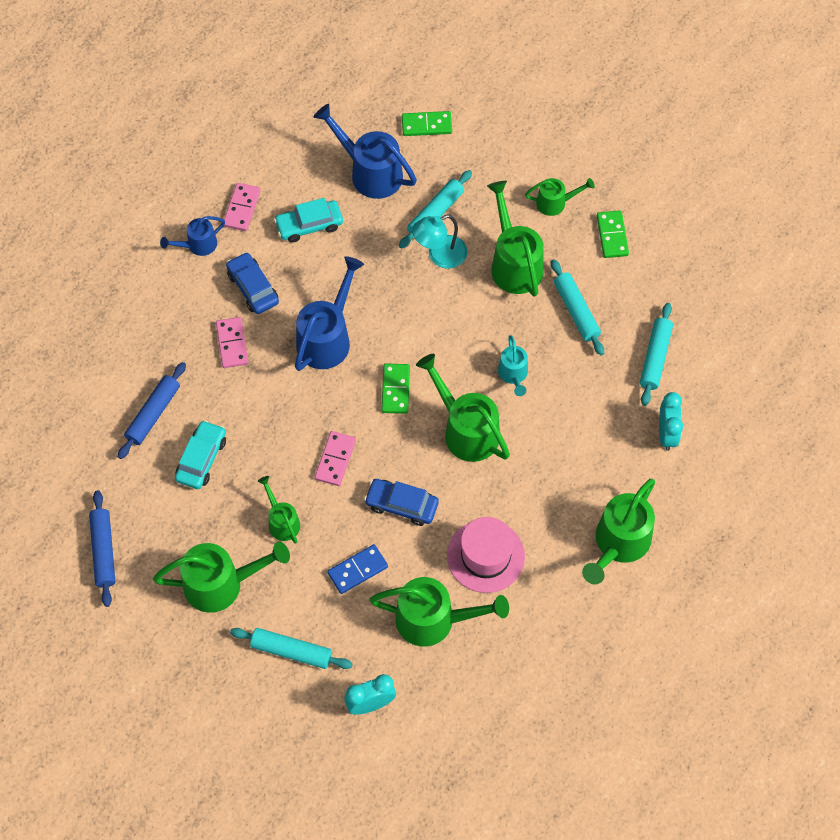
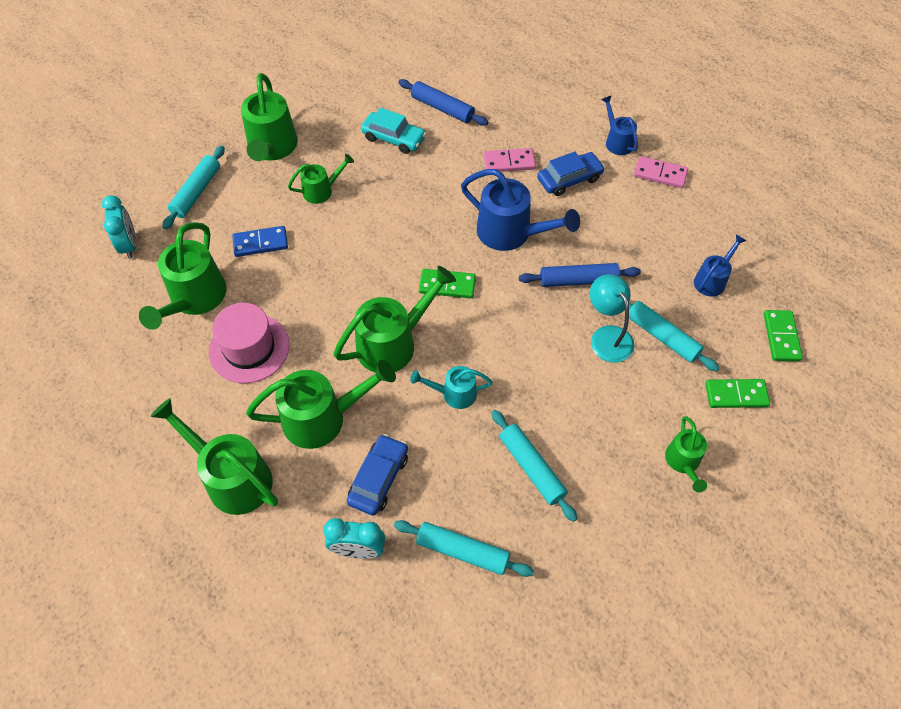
camera: 95 degrees right, 5 degrees down
blue rolling pin [89,490,115,607] -> blue rolling pin moved to [519,263,641,287]
turquoise car [274,198,343,243] -> none
blue watering can [314,104,417,199] -> blue watering can [694,234,747,297], size x0.56
pink domino [315,431,356,486] -> none
blue domino [327,544,388,594] -> blue domino turned 75 degrees counterclockwise [232,226,288,257]
blue car [364,479,439,526] -> blue car moved to [347,434,408,516]
green watering can [487,181,544,297] -> green watering can moved to [246,360,396,449]
turquoise rolling pin [551,259,604,356] -> turquoise rolling pin turned 75 degrees clockwise [491,410,577,522]
green domino [597,211,629,258] -> green domino moved to [705,379,770,408]

